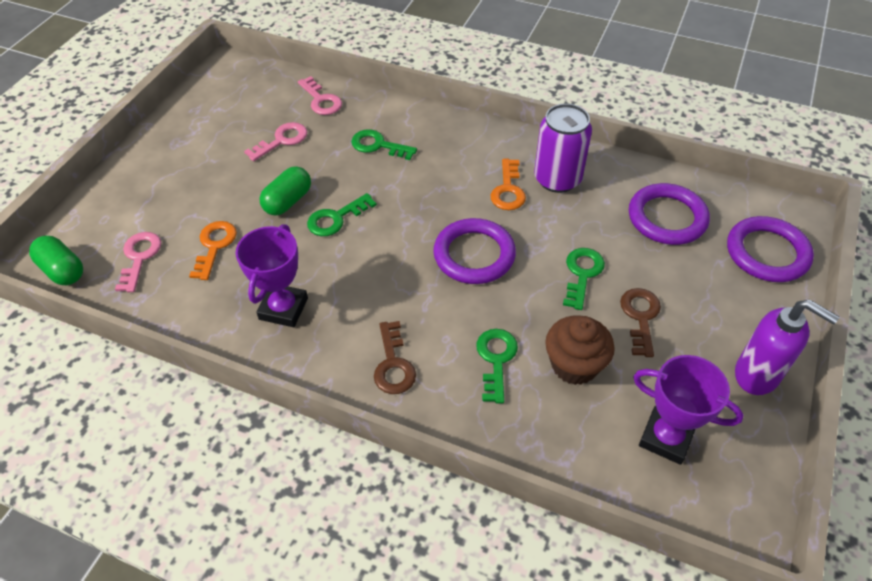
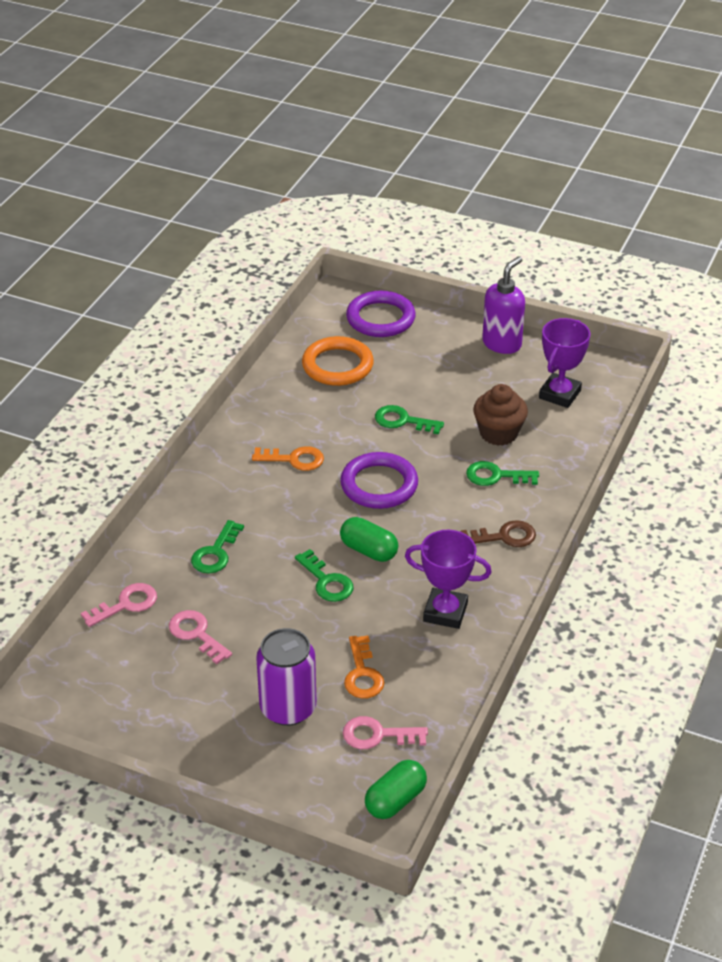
camera: 90 degrees left, 10 degrees down
orange key [189,221,237,280] -> orange key turned 105 degrees counterclockwise [344,635,385,698]
green capsule [259,166,311,216] -> green capsule moved to [340,517,398,562]
purple can [534,104,592,193] -> purple can moved to [256,628,316,726]
brown key [620,288,661,357] -> none
purple ring [629,183,710,245] -> orange ring [302,336,374,386]

